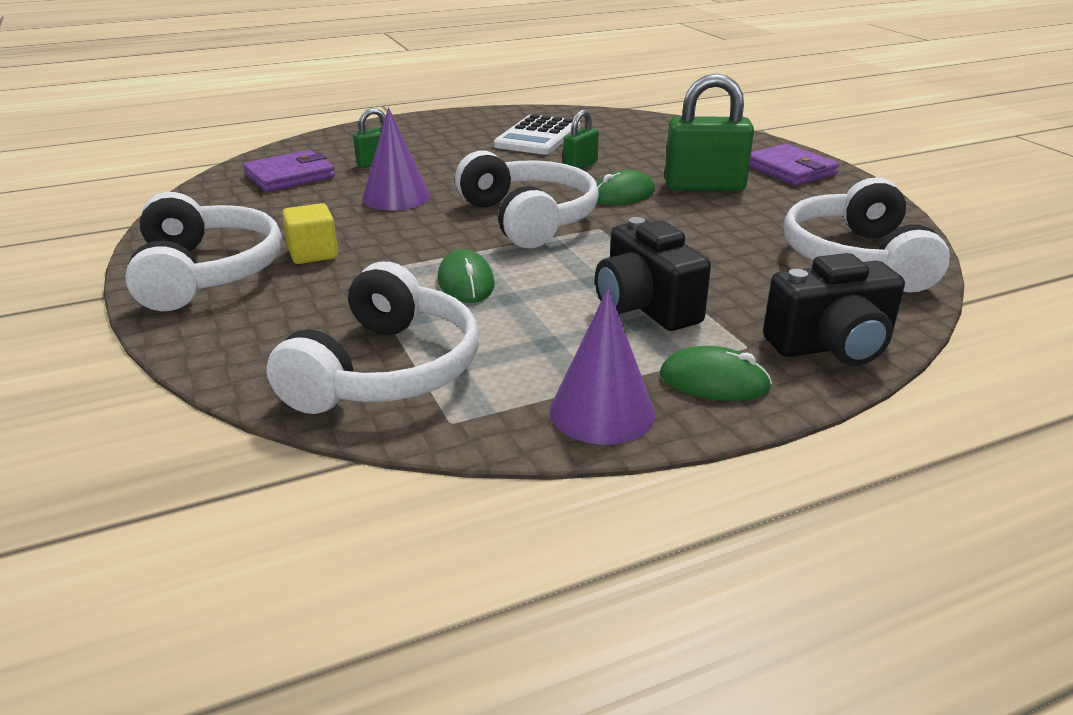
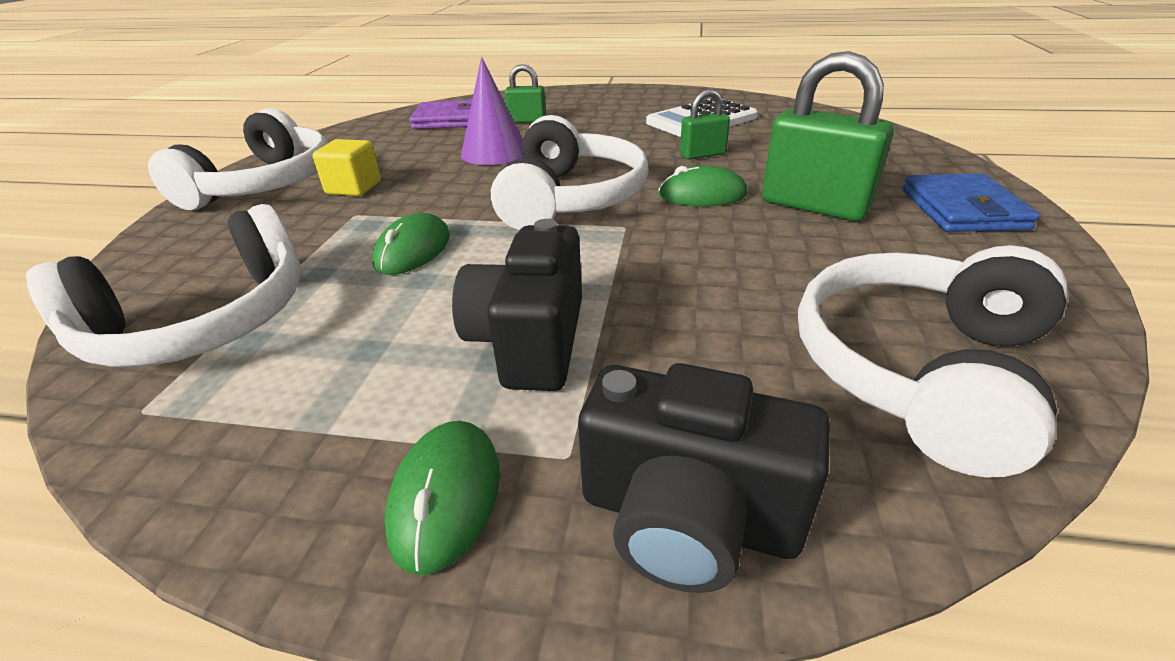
camera: 35 degrees right, 5 degrees up
purple cone [550,288,655,445] -> none
green mouse [660,346,772,401] -> green mouse turned 45 degrees clockwise [384,421,500,575]
purple wallet [749,144,839,186] -> blue wallet [902,173,1040,232]

